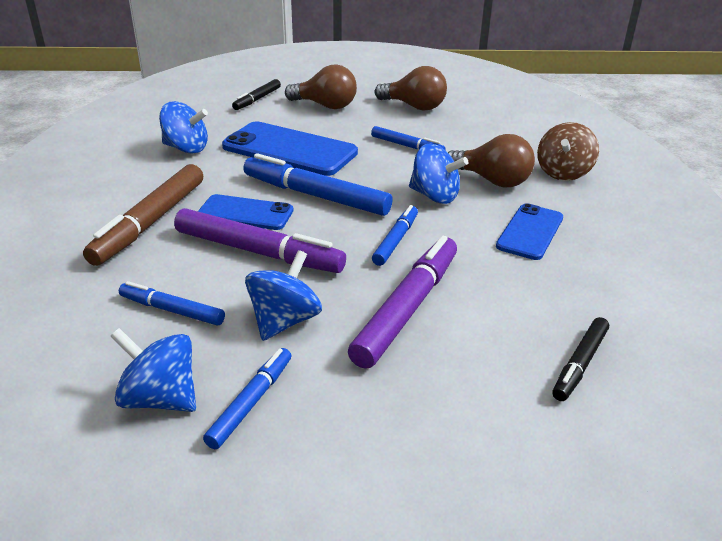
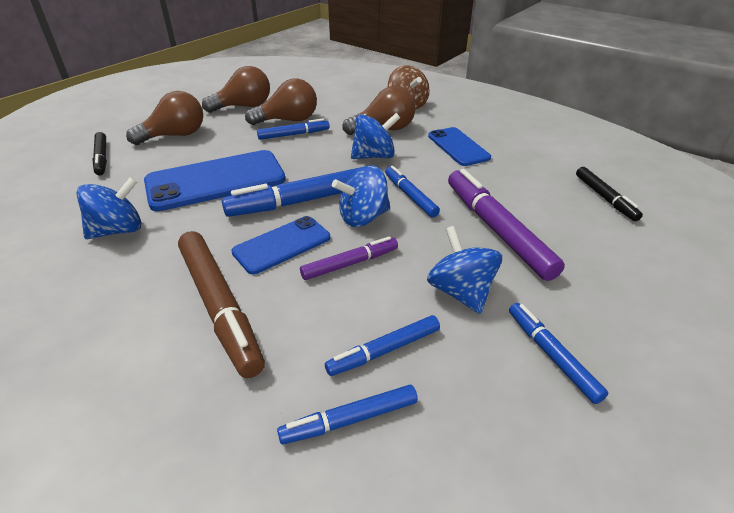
camera: 50 degrees left, 5 degrees up
blue spinning top [110,328,196,412] -> blue spinning top moved to [332,165,390,227]
purple marker [174,208,346,273] -> purple marker [300,236,398,280], size x0.56
none -> brown light bulb [245,78,317,125]
none -> blue marker [277,385,418,444]

